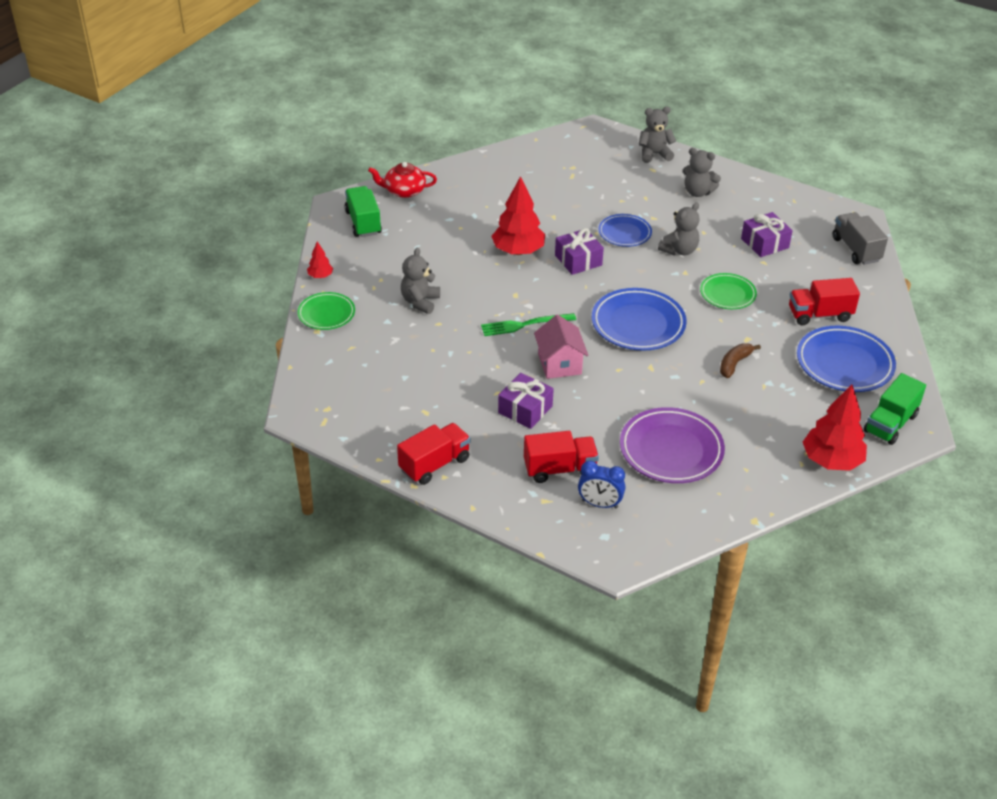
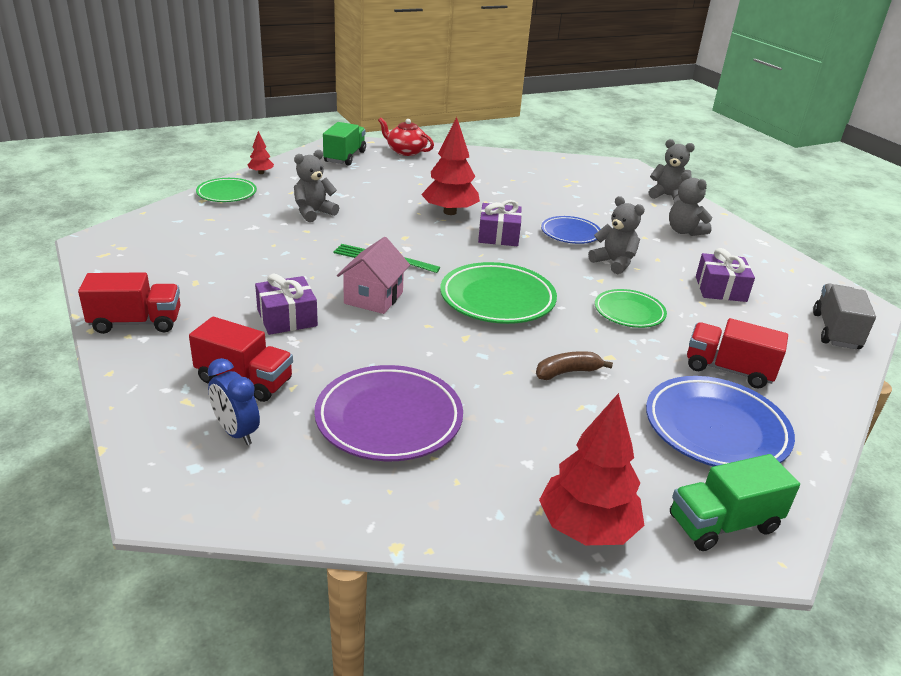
camera: 30 degrees right, 10 degrees down
blue plate [592,288,687,351] -> green plate [440,262,557,324]
grey teddy bear [658,203,700,255] -> grey teddy bear turned 120 degrees counterclockwise [588,196,645,274]

